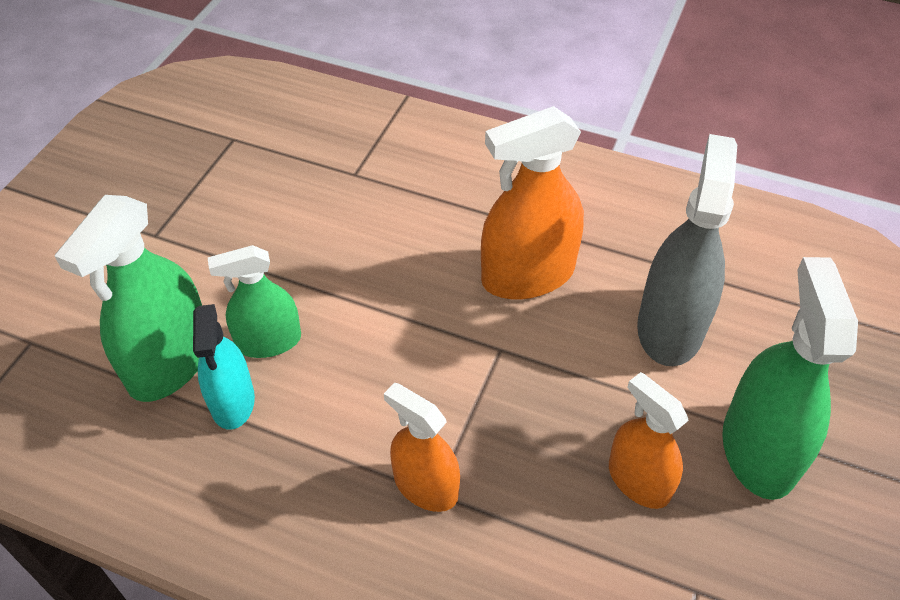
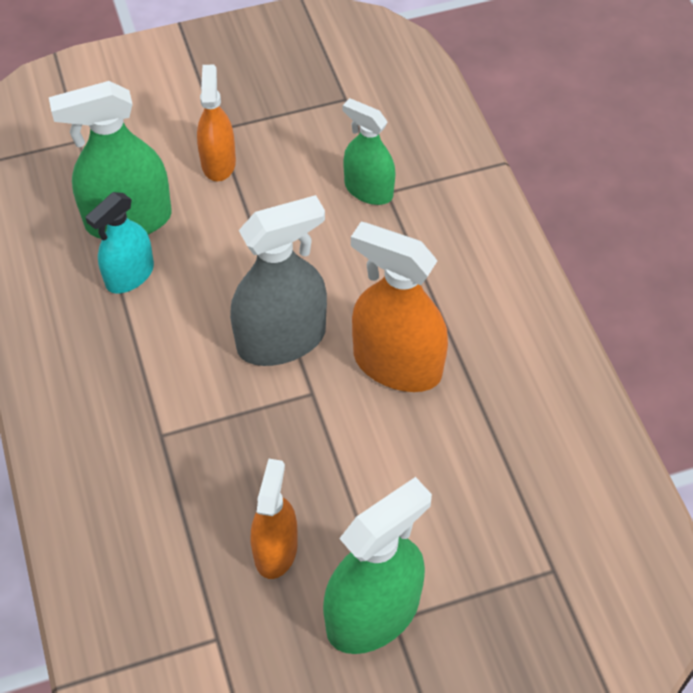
camera: 50 degrees right, 5 degrees up
green spray bottle [208,245,301,358] -> green spray bottle moved to [343,98,396,205]
orange spray bottle [384,382,460,512] -> orange spray bottle moved to [197,65,236,181]
grey spray bottle [637,134,737,366] -> grey spray bottle moved to [230,195,327,366]

